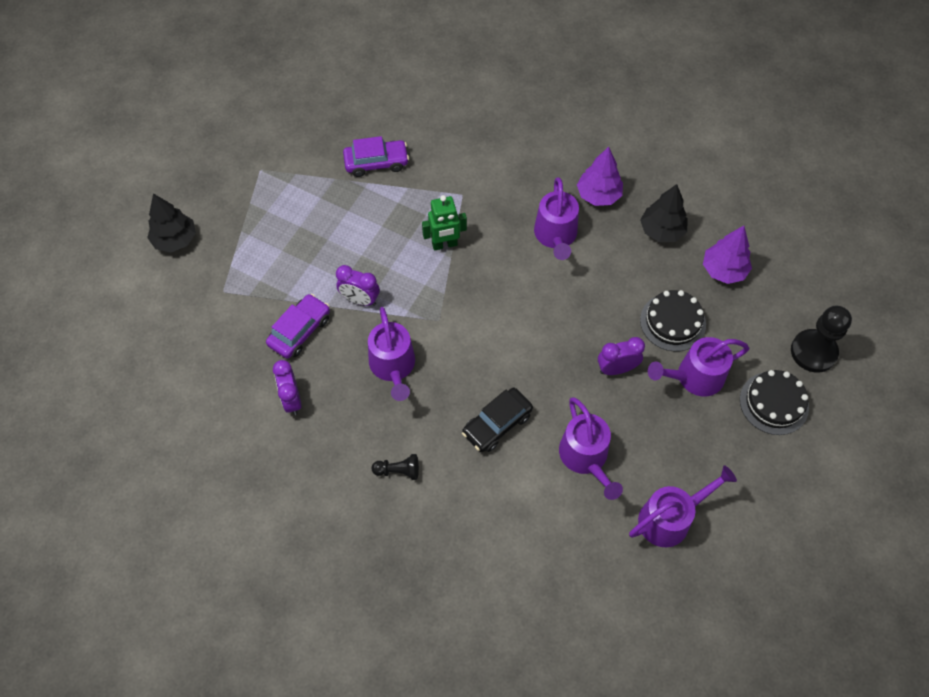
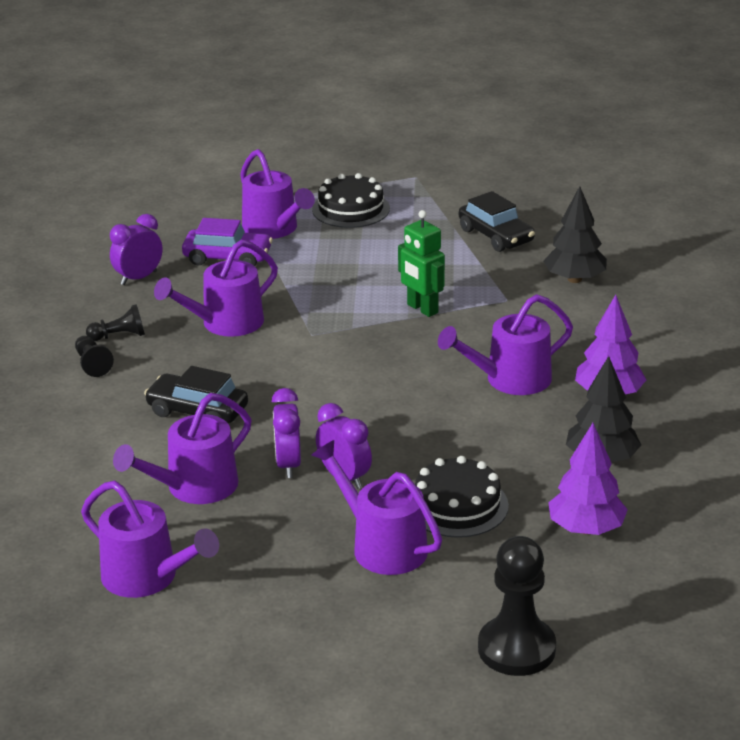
camera: 65 degrees right, 30 degrees down
black tree [147,193,196,252] -> black tree moved to [543,186,607,283]
purple clock [336,265,380,306] -> purple clock moved to [272,388,301,478]
purple car [343,136,409,177] -> black car [459,191,535,252]
black cake [740,370,809,435] -> black cake moved to [312,173,390,228]
none -> black pawn [86,304,145,341]
none -> purple watering can [240,149,315,239]

